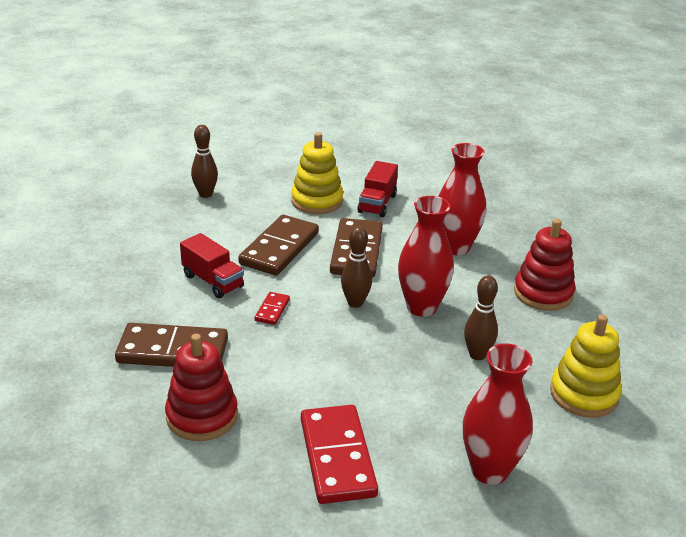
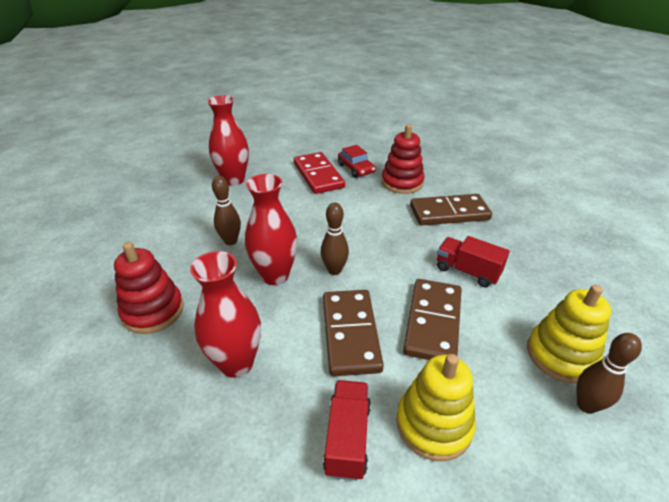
camera: 170 degrees right, 5 degrees up
red domino [255,292,290,325] -> none
yellow stacking toy [550,314,622,418] -> yellow stacking toy moved to [527,285,611,383]
none -> red car [338,145,376,178]

